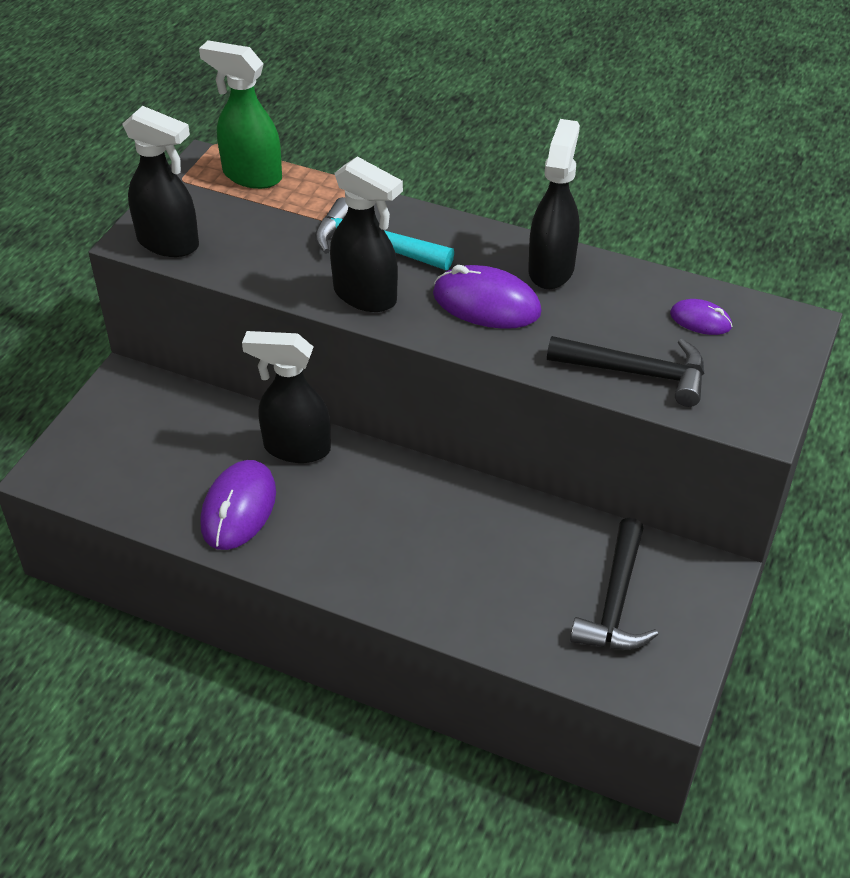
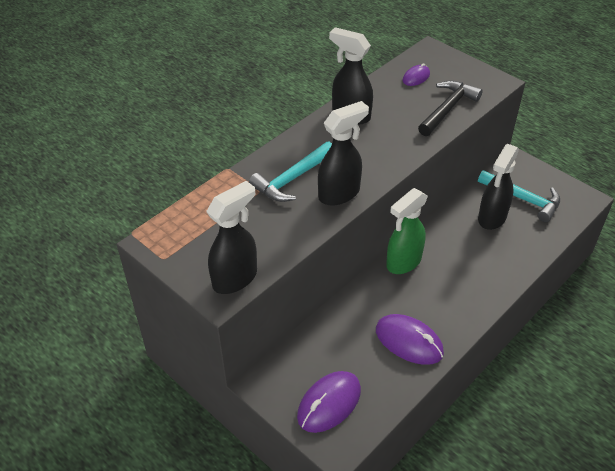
camera: 70 degrees left, 0 degrees up
green spray bottle [199,40,282,189] -> green spray bottle moved to [386,188,428,274]
black spray bottle [242,331,331,463] -> black spray bottle moved to [478,144,519,230]
purple mouse [433,265,542,329] -> purple mouse moved to [297,371,361,433]
black hammer [570,518,658,650] -> turquoise hammer [478,170,560,222]

